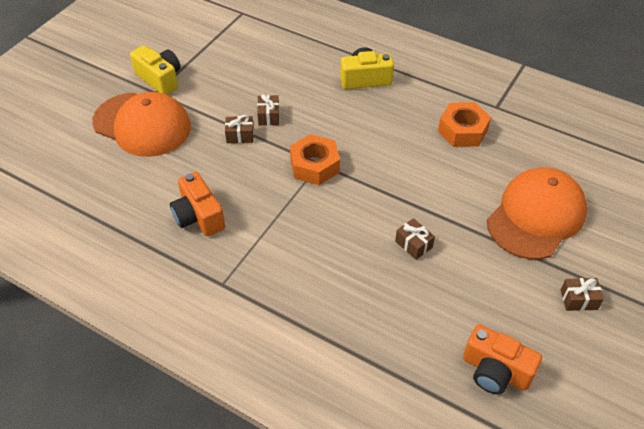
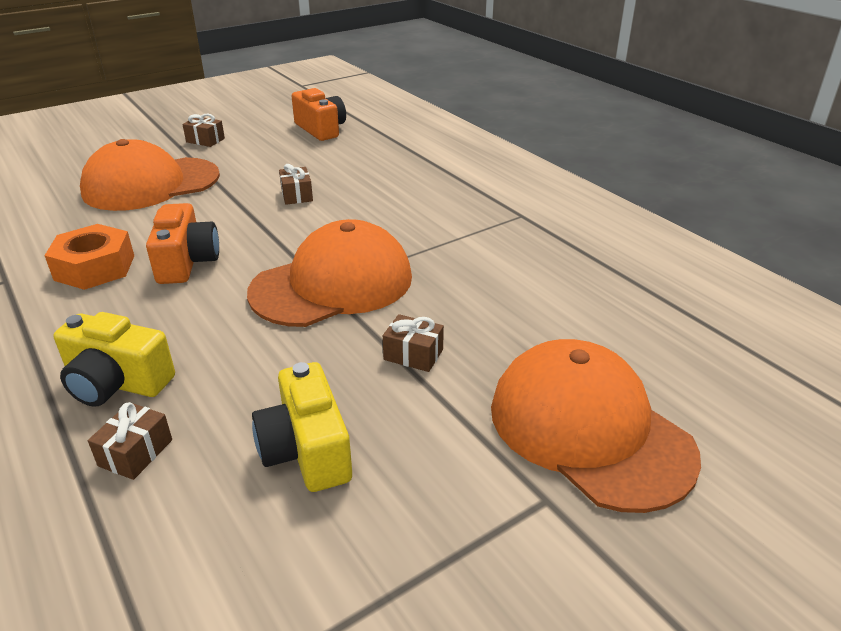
camera: 155 degrees left, 15 degrees down
yellow camera [130,45,180,95] -> yellow camera moved to [252,362,352,492]
orange camera [170,172,225,237] -> orange camera moved to [146,203,219,284]
brown gift [257,94,279,126] -> brown gift moved to [88,402,172,480]
orange nut [290,134,340,185] -> orange cap [247,219,412,327]

